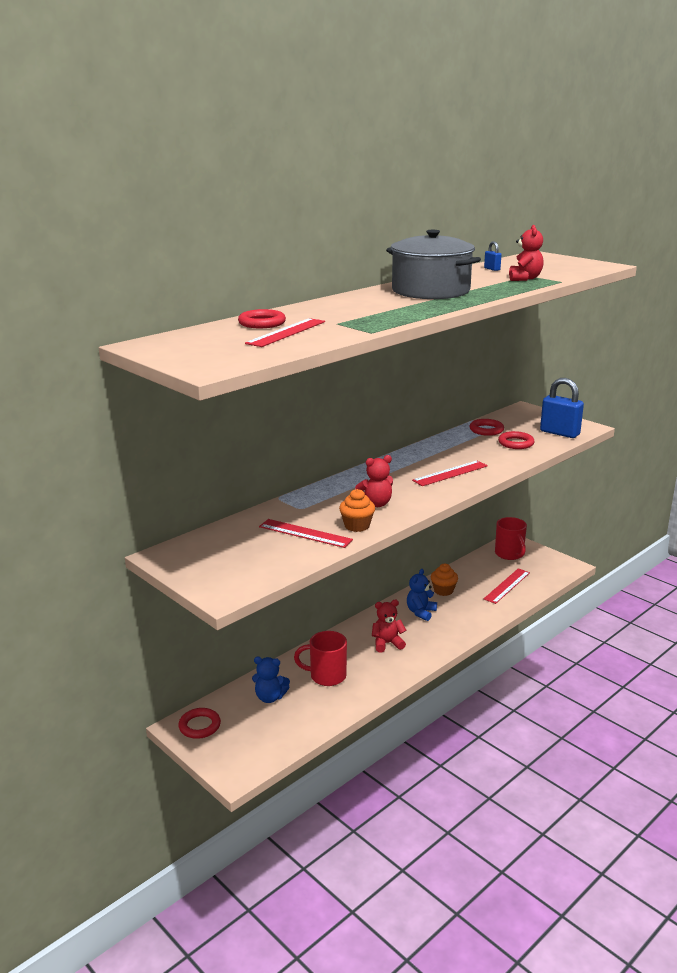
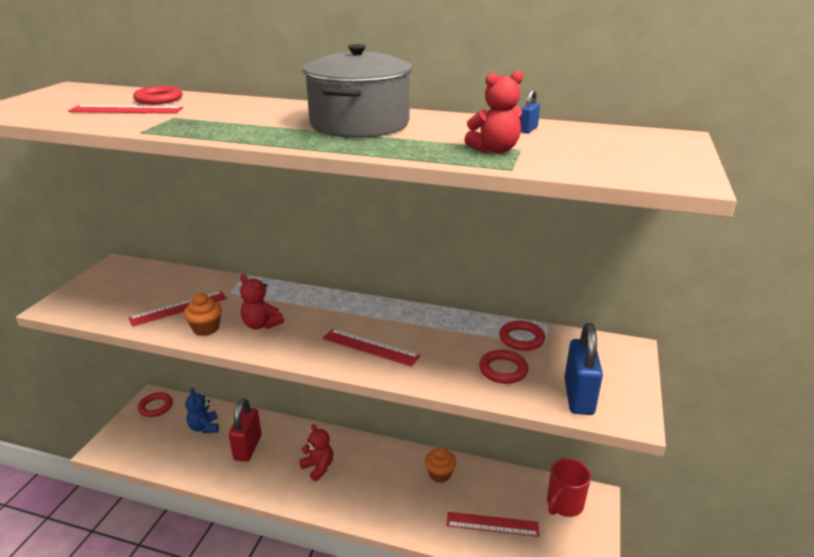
camera: 60 degrees right, 5 degrees up
red ruler [259,519,353,548] -> red ruler turned 60 degrees clockwise [128,291,227,327]
red mug [294,631,347,686] -> red padlock [229,398,262,462]
blue teddy bear [407,569,437,621] -> none

